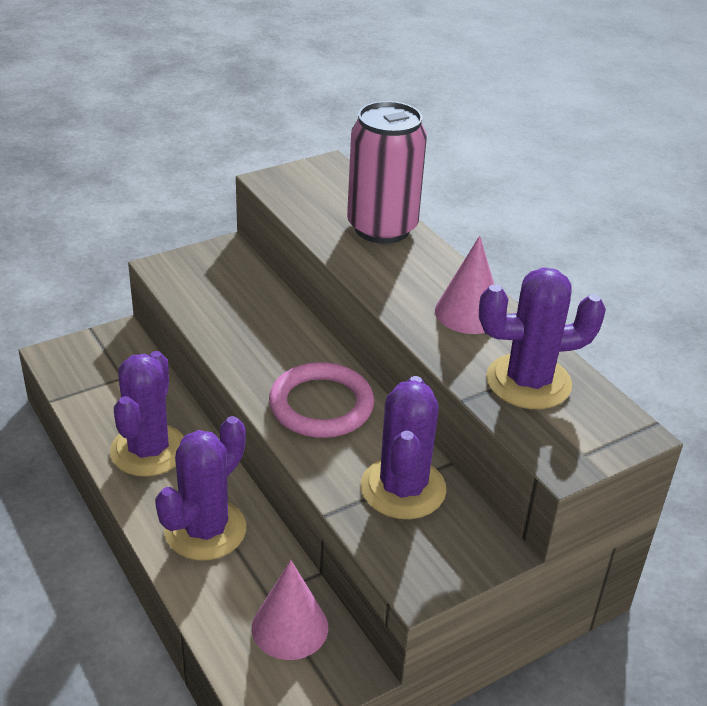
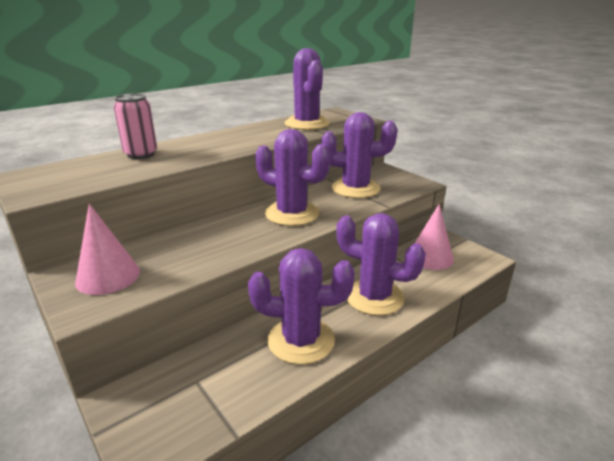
camera: 95 degrees left, 10 degrees down
pink ring [269,362,374,438] -> purple cactus [255,129,330,226]
pink can [347,101,427,244] -> pink can [113,93,157,159], size x0.60
pink cone [435,236,494,334] -> pink cone moved to [75,204,140,295]

